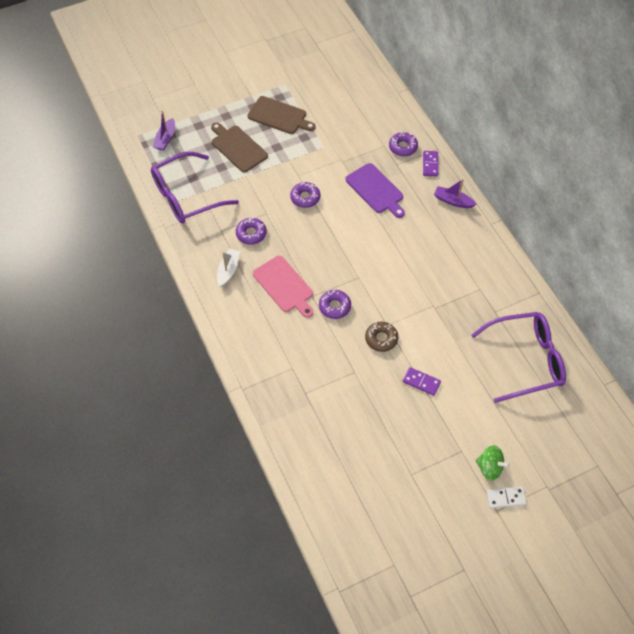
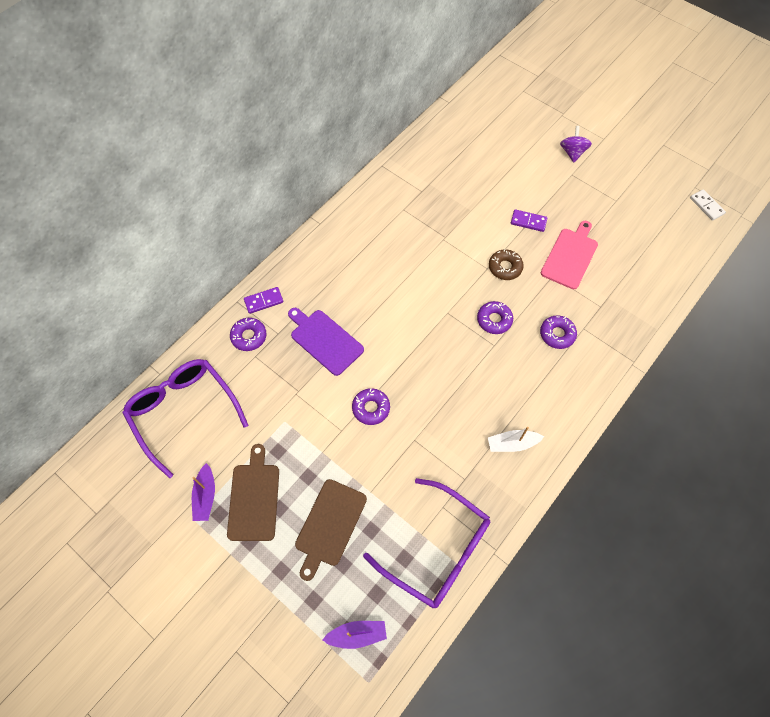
camera: 115 degrees left, 5 degrees up
purple donut [236,217,267,245] -> purple donut moved to [540,315,577,349]
pink cutting board [253,256,313,318] -> pink cutting board moved to [541,221,598,289]
purple cutting board [345,163,405,218] -> purple cutting board turned 75 degrees counterclockwise [288,308,364,376]
purple domino [403,367,441,396] -> purple domino turned 75 degrees counterclockwise [511,209,547,232]
purple boat [434,179,477,208] -> purple boat moved to [192,463,215,521]
purple glasses [471,312,566,403] -> purple glasses moved to [122,359,248,478]
green spinning top [476,445,510,480] -> purple spinning top [560,126,592,162]
white domino [486,487,527,509] -> white domino moved to [690,189,726,221]

